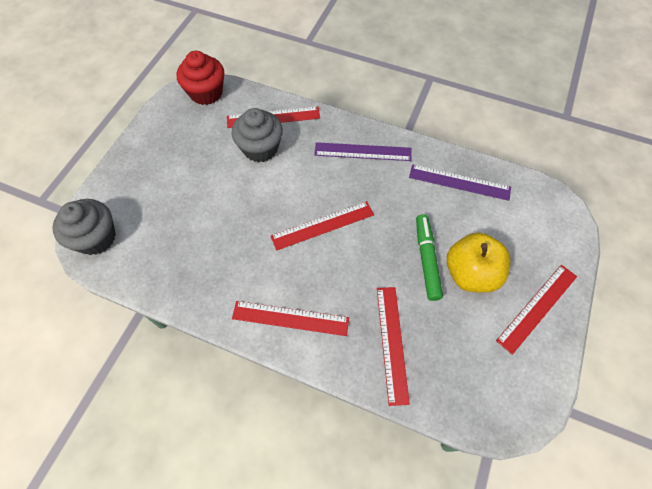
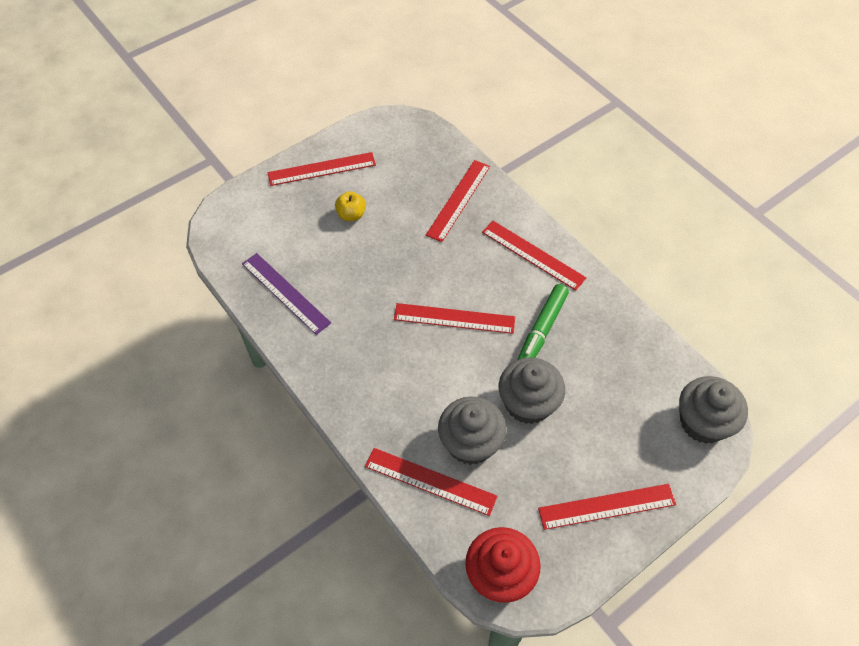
camera: 150 degrees left, 5 degrees down
purple ruler [314,142,412,161] -> none
green marker [416,214,443,301] -> green marker moved to [517,284,569,360]
yellow apple [447,233,511,293] -> yellow apple [335,191,366,221], size x0.52
none -> grey cupcake [499,357,565,424]
none -> red ruler [538,484,676,530]

